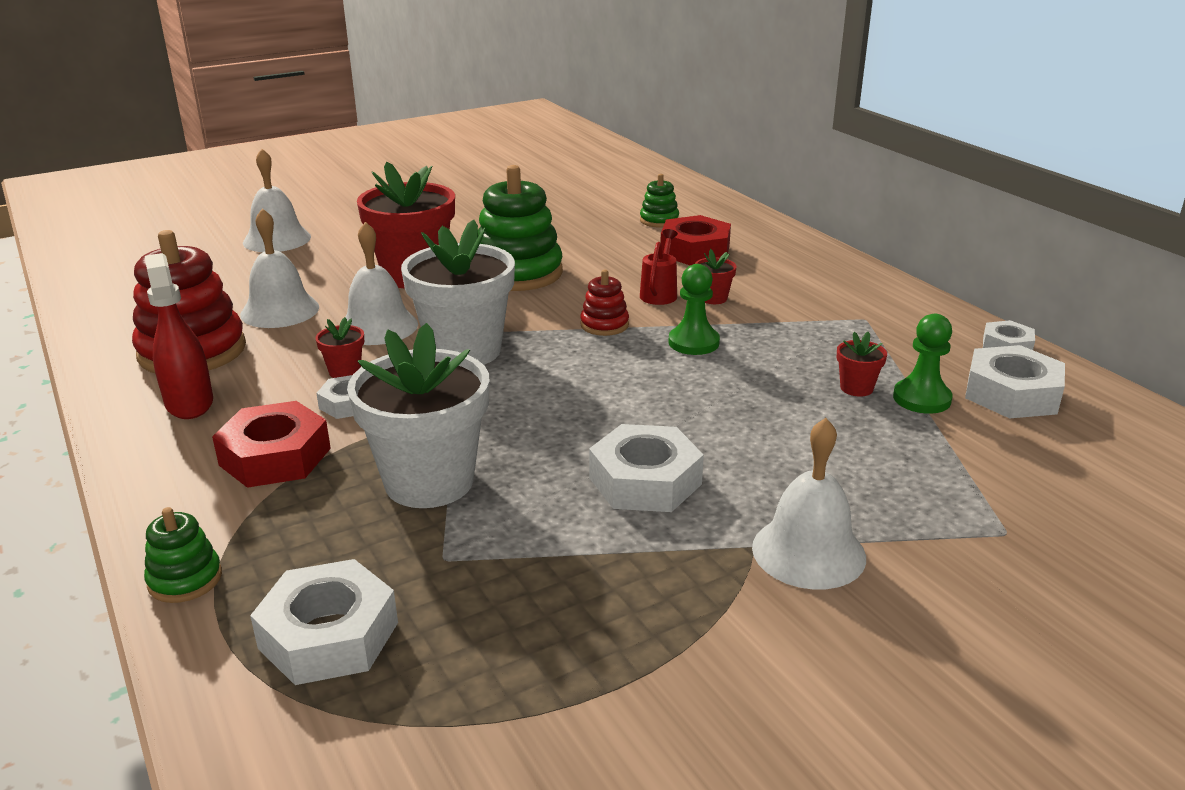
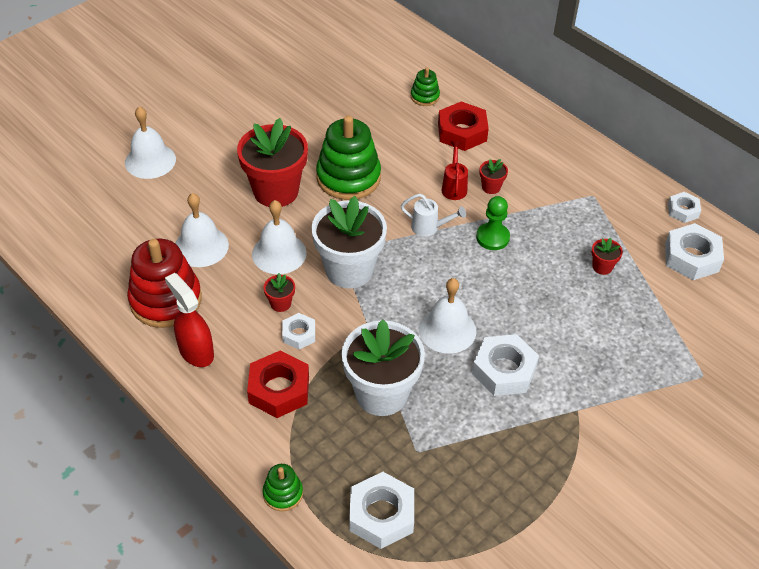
camera: 15 degrees left, 20 degrees up
red stacking toy [580,270,629,336] -> white watering can [401,194,466,237]
white bell [752,418,866,590] -> white bell moved to [419,278,476,354]
green pawn [893,314,953,414] -> none

